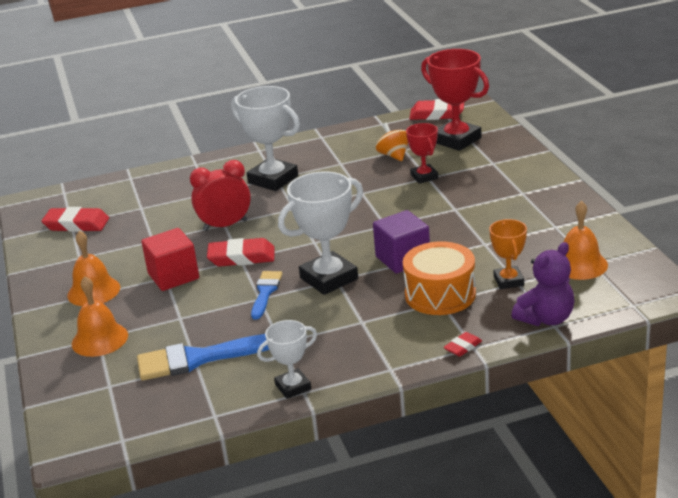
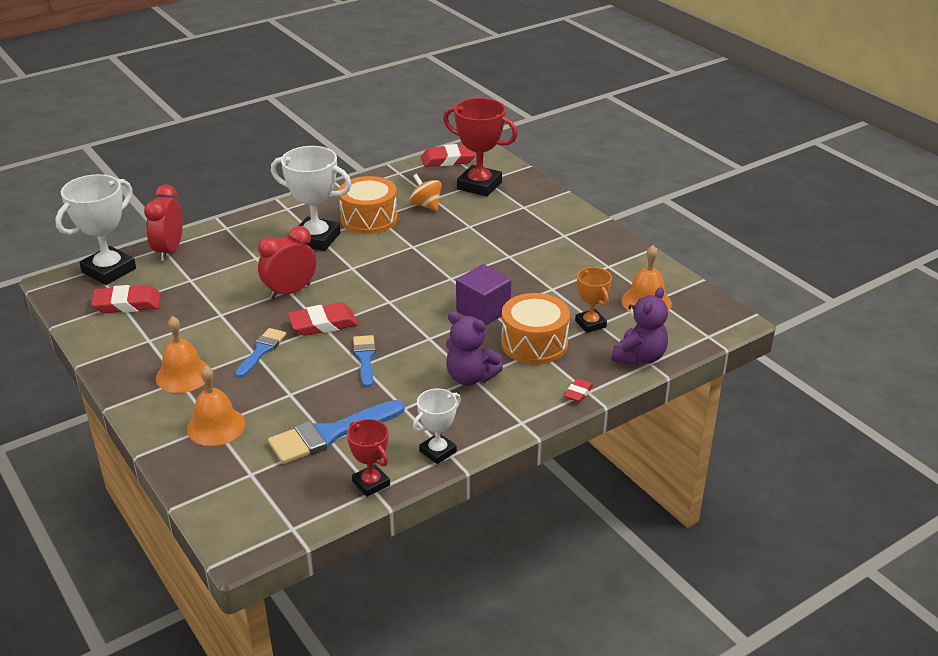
camera: 20 degrees left, 5 degrees up
red cube [141,228,199,291] -> blue brush [235,328,286,378]
white trophy [278,172,363,295] -> white trophy moved to [55,174,136,285]
red trophy [406,123,438,184] -> red trophy moved to [347,419,390,497]
none -> red clock [144,184,183,261]
none -> orange drum [338,176,398,234]
none -> purple teddy bear [446,312,503,386]

